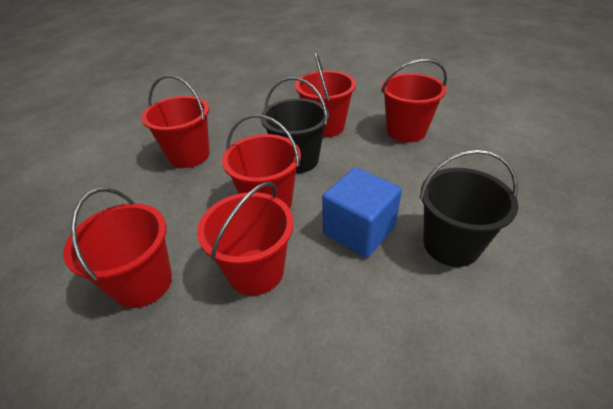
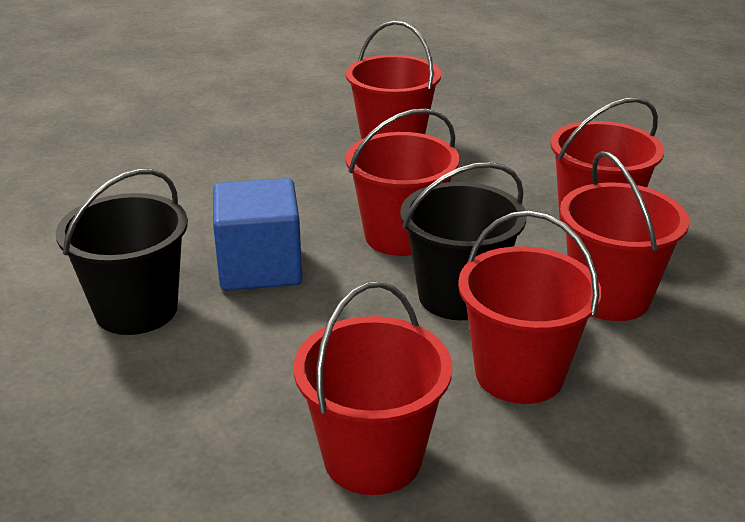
camera: 130 degrees right, 10 degrees down
red bucket [197,182,294,296] -> red bucket moved to [560,151,689,321]

